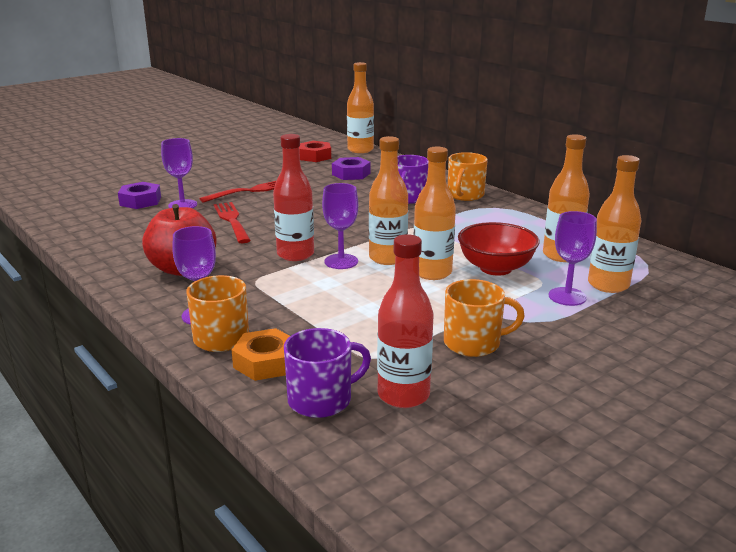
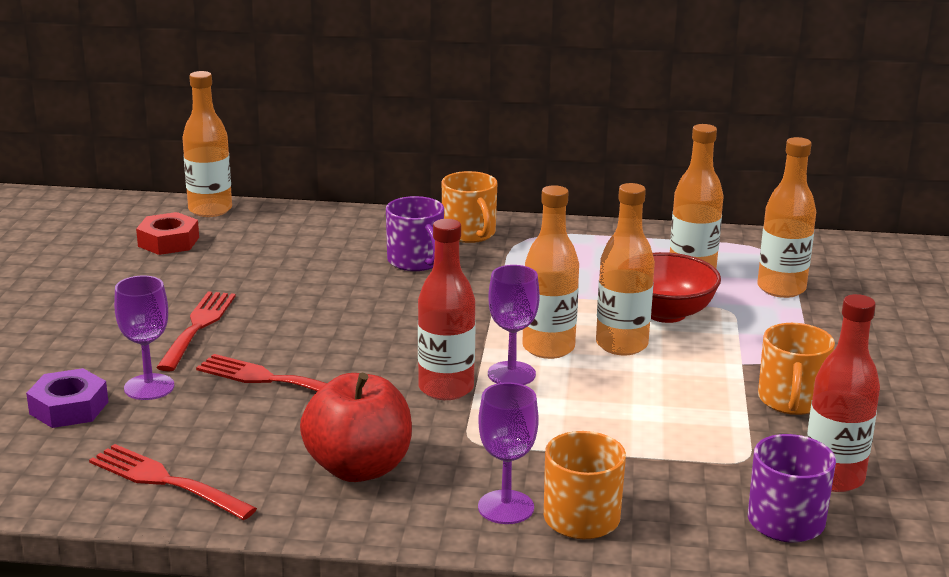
camera: 45 degrees left, 0 degrees up
orange nut [232,328,290,381] -> none
purple nut [332,157,370,180] -> none
orange mug [444,279,525,357] -> orange mug turned 150 degrees clockwise [758,323,835,415]
purple goblet [549,211,597,306] -> none
none -> red fork [89,444,257,520]

